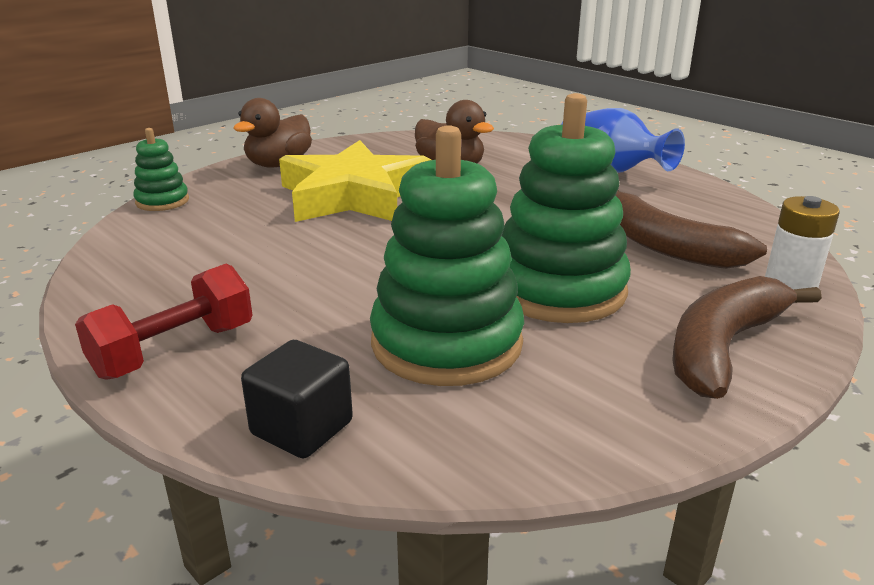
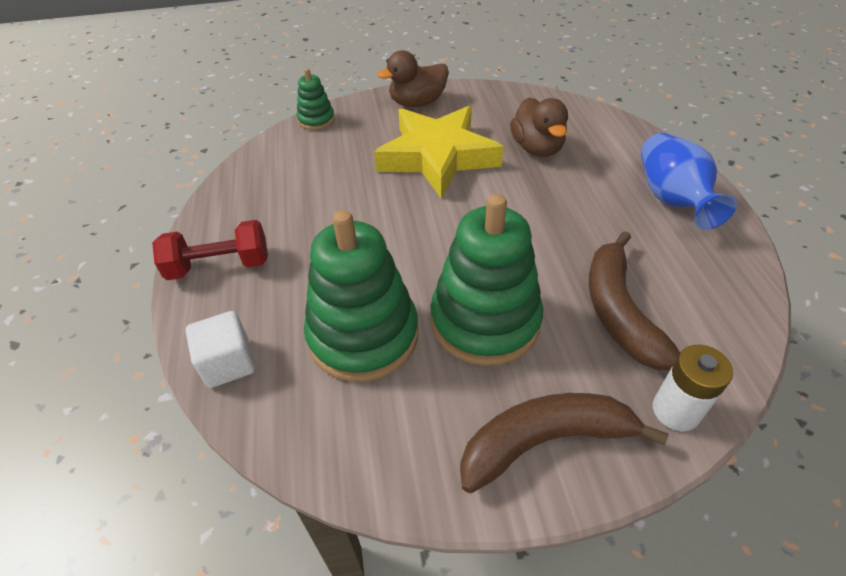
camera: 35 degrees right, 20 degrees up
black cube [241,340,353,458] -> white cube [186,311,256,388]

